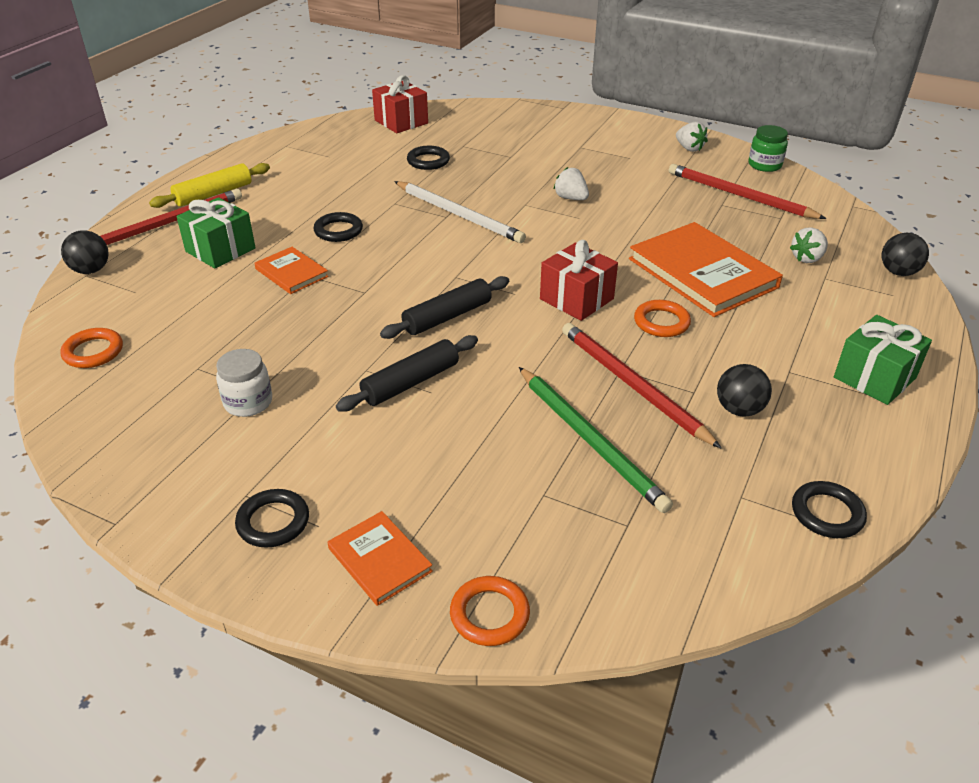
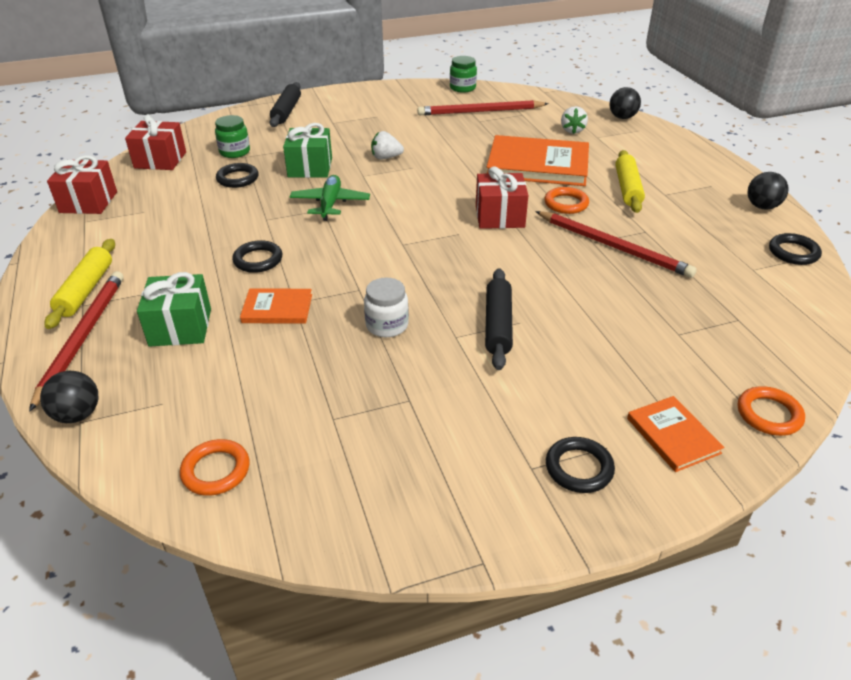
camera: 45 degrees left, 0 degrees up
white jar [216,349,272,417] -> white jar moved to [364,277,409,337]
orange book [328,511,433,606] -> orange book turned 60 degrees clockwise [627,396,724,472]
black rolling pin [380,276,509,339] -> black rolling pin moved to [270,82,301,127]
white pencil [394,181,526,243] -> green plane [290,175,370,221]
green pencil [519,367,673,513] -> none
red pencil [562,323,722,449] -> red pencil turned 150 degrees counterclockwise [535,211,697,278]
white strawberry [676,121,708,152] -> none
black ball [717,364,772,417] -> black ball moved to [748,172,788,210]
green gift [834,315,932,405] -> green gift moved to [283,123,332,178]
none -> red gift [47,155,117,214]
none -> green jar [215,115,250,158]
none -> yellow rolling pin [615,150,645,213]

